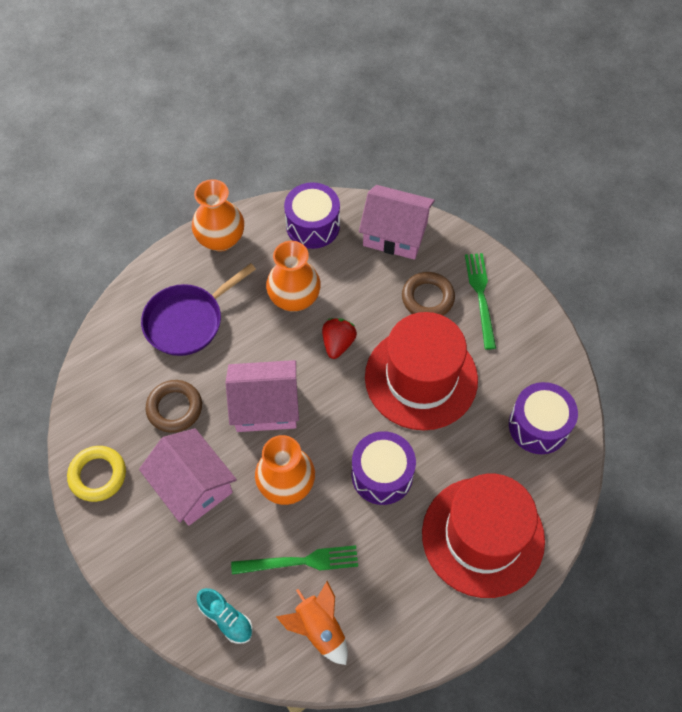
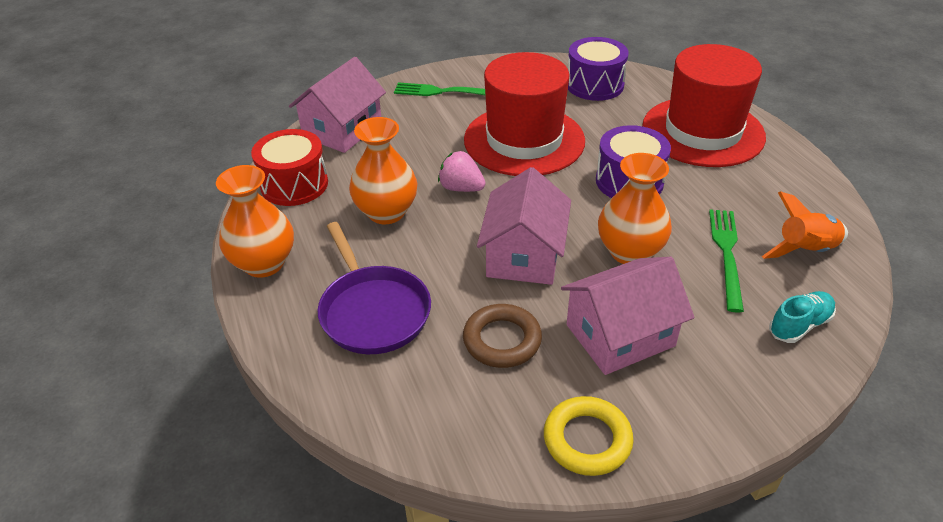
camera: 75 degrees left, 20 degrees down
purple drum [284,182,340,249] -> red drum [251,129,328,206]
red strawberry [322,318,357,359] -> pink strawberry [438,151,485,192]
brown ring [402,272,455,316] -> none

